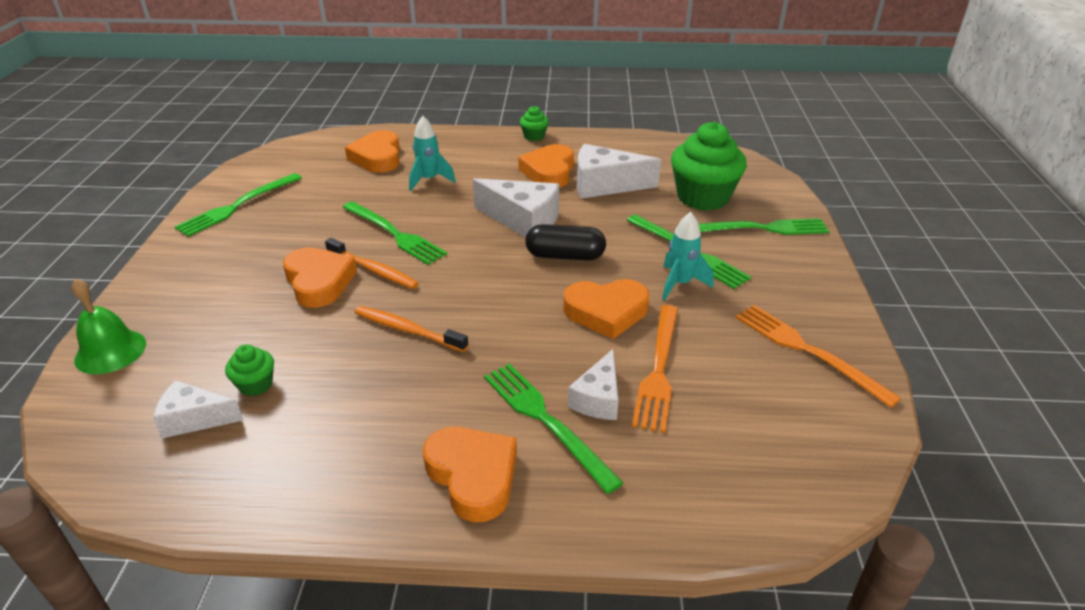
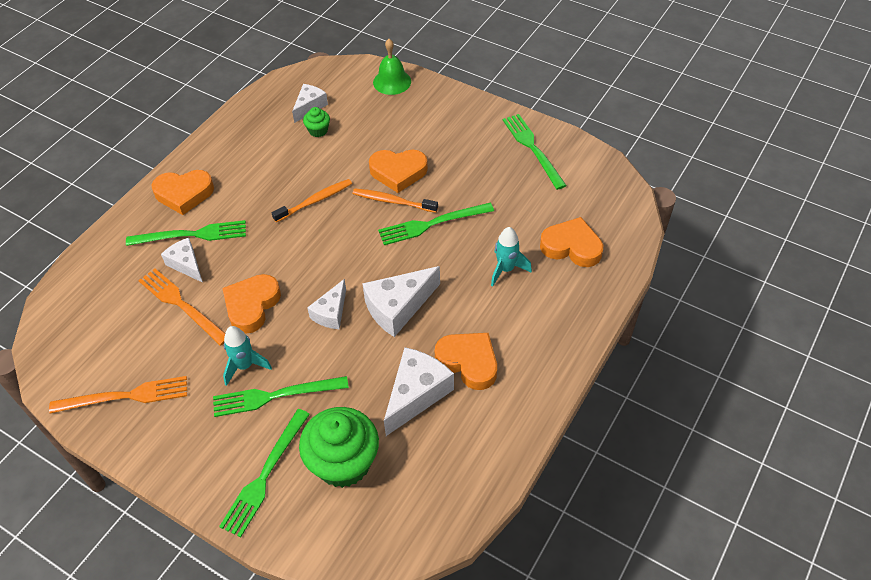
camera: 120 degrees right, 15 degrees up
orange toothbrush [325,238,419,289] -> orange toothbrush turned 45 degrees clockwise [353,189,438,213]
green cupcake [520,106,549,141] -> none
black capsule [525,224,606,260] -> white cheese [307,279,346,329]

